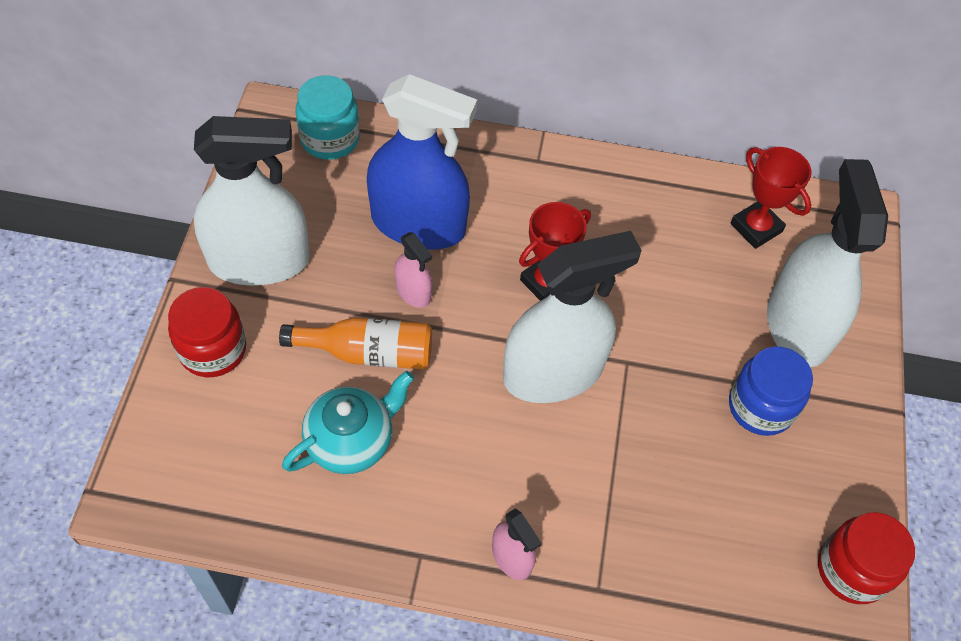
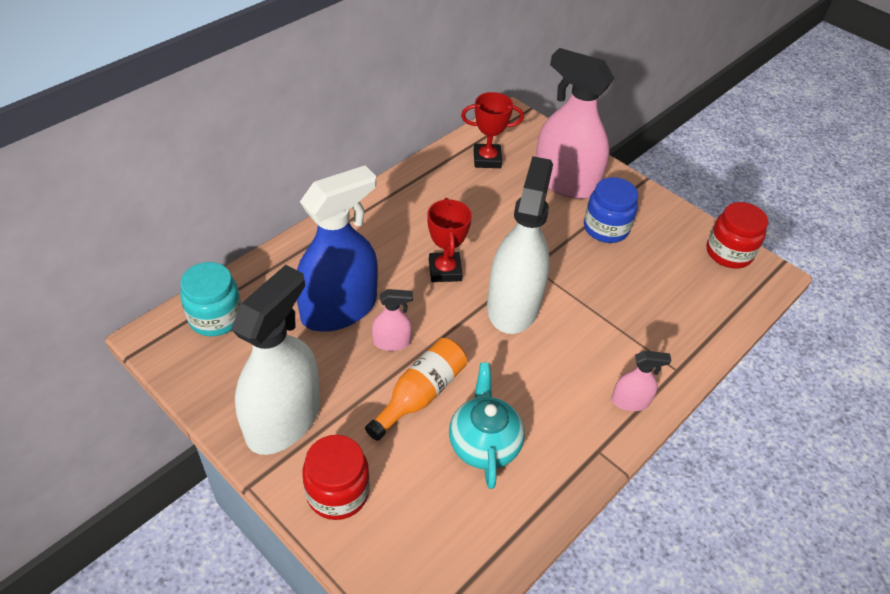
camera: 55 degrees left, 10 degrees down
white spray bottle [767,159,888,367] -> pink spray bottle [536,48,614,199]

